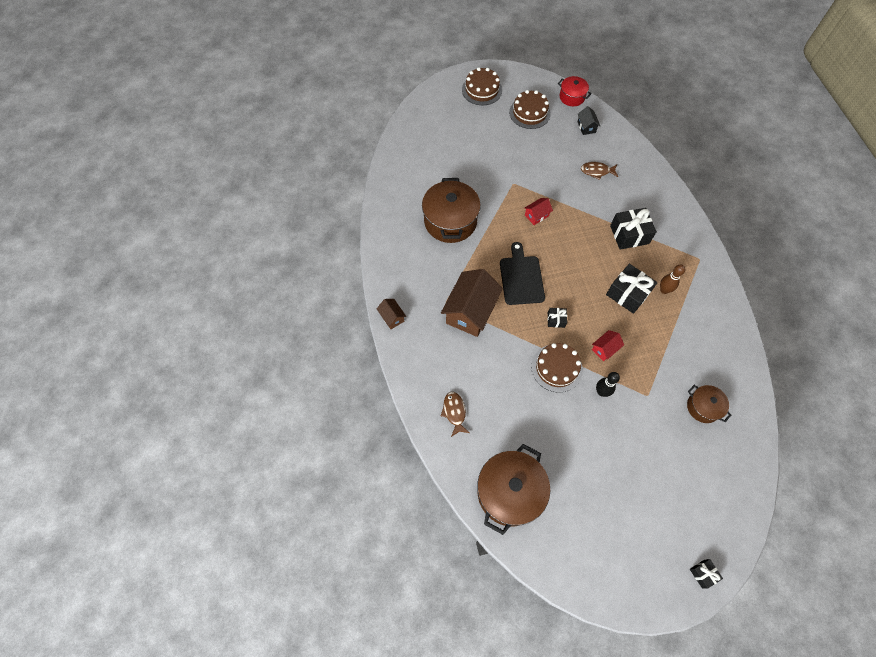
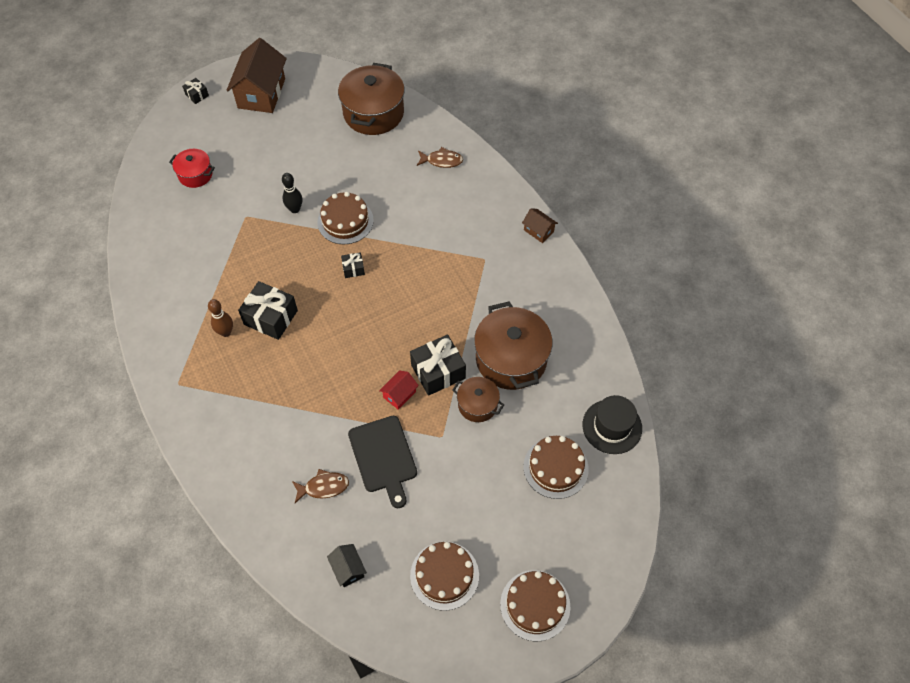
camera: 165 degrees right, 5 degrees down
brown house [441,269,503,337] -> brown house moved to [226,38,287,113]
brown fish [441,392,469,437] -> brown fish turned 60 degrees counterclockwise [417,147,463,168]
black cutting board [500,242,545,305] -> black cutting board moved to [348,416,417,508]
red pot [558,76,592,106] -> red pot moved to [169,149,215,188]
red house [592,330,624,361] -> none
black gift [610,208,657,250] -> black gift moved to [410,335,466,396]
brown pot [687,385,731,423] -> brown pot moved to [452,377,504,422]
none -> brown cake [523,436,589,499]
none -> black hat [583,395,642,454]

